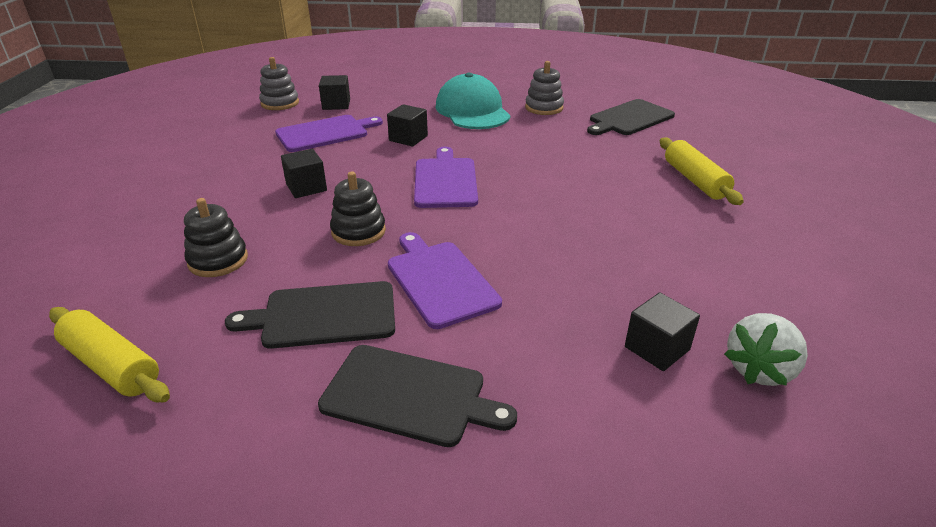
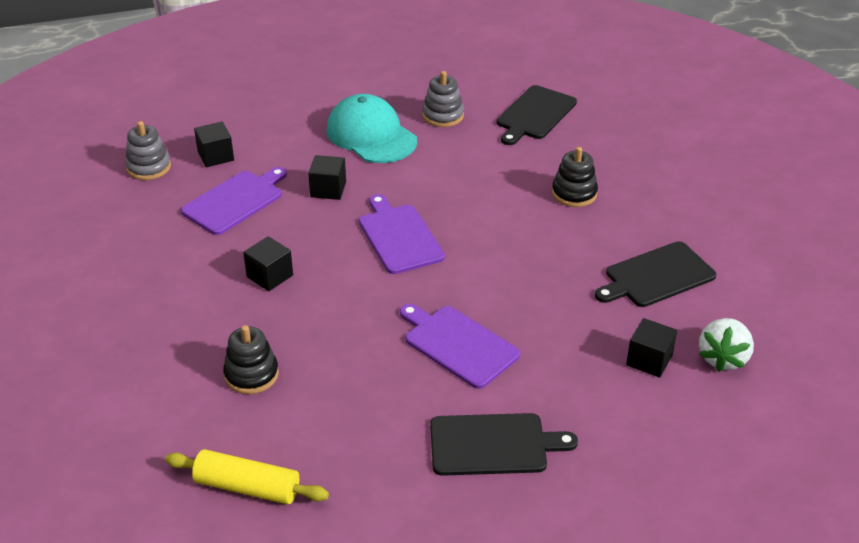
camera: 20 degrees left, 5 degrees up
black cutting board [225,281,395,349] -> black cutting board moved to [595,241,716,307]
black stacking toy [330,172,386,246] -> black stacking toy moved to [552,147,598,207]
yellow rolling pin [660,137,744,205] -> none

